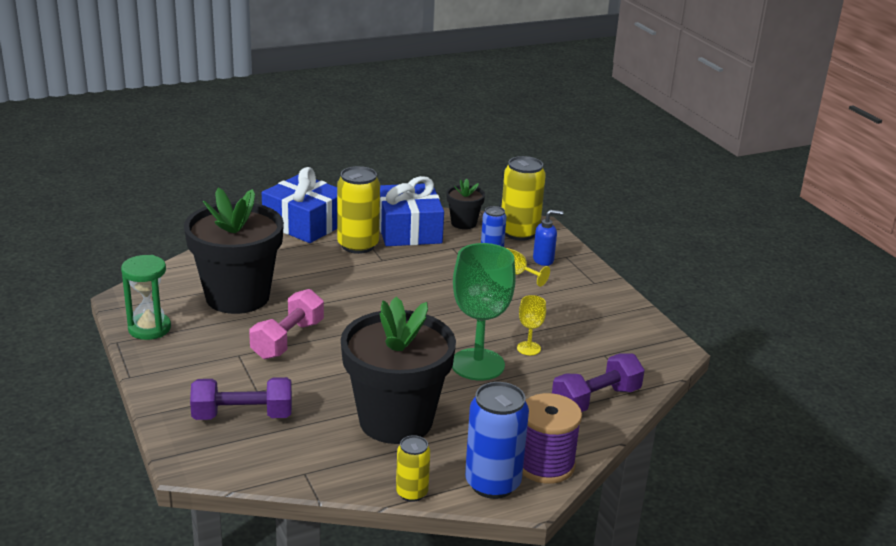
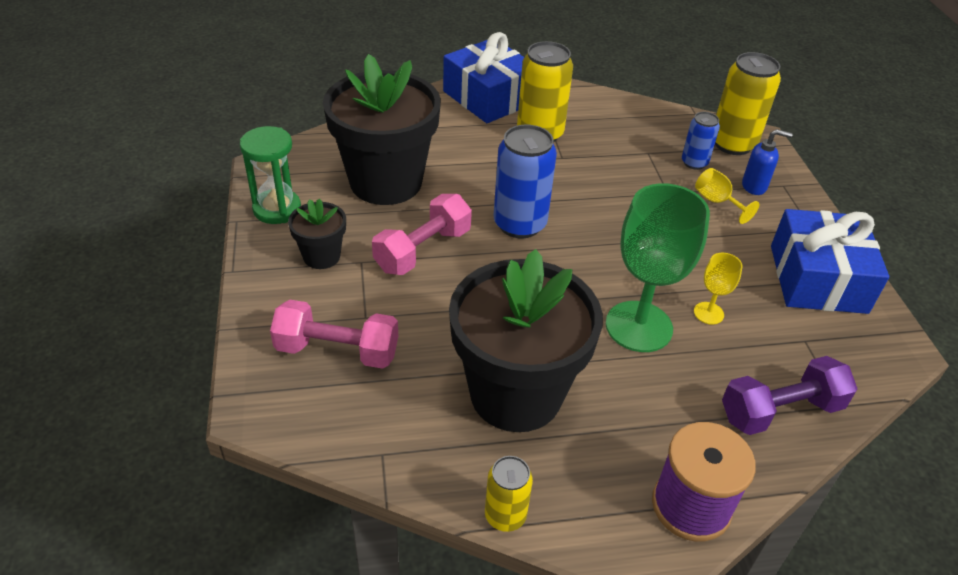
camera: 15 degrees right, 15 degrees up
purple dumbbell [190,377,292,420] -> pink dumbbell [270,300,398,369]
blue gift [379,176,444,246] -> blue gift moved to [771,209,889,314]
black flower pot [446,179,485,229] -> black flower pot moved to [288,199,346,269]
blue can [465,382,529,499] -> blue can moved to [494,124,557,238]

